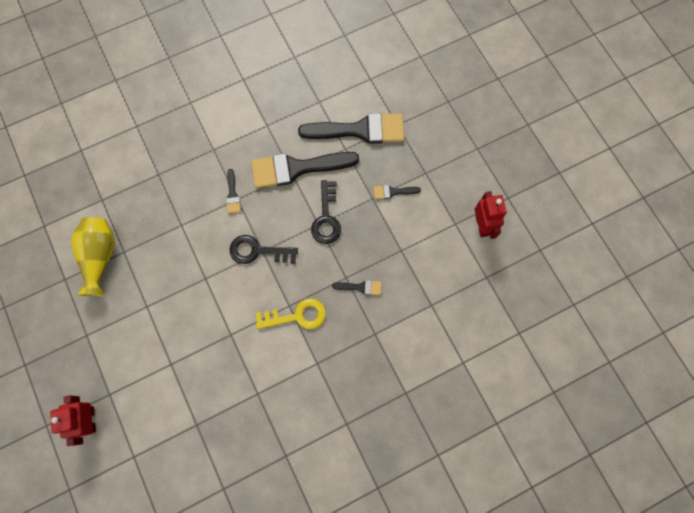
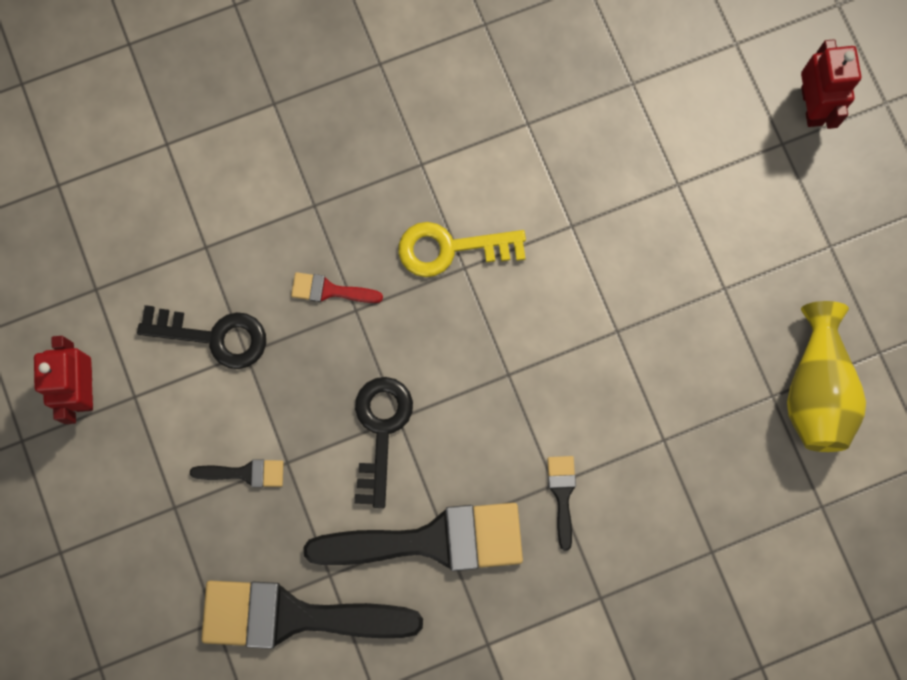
camera: 175 degrees left, 5 degrees up
black key [230,235,298,264] -> black key moved to [137,305,266,369]
black brush [332,280,381,295] -> red brush [291,272,383,303]

